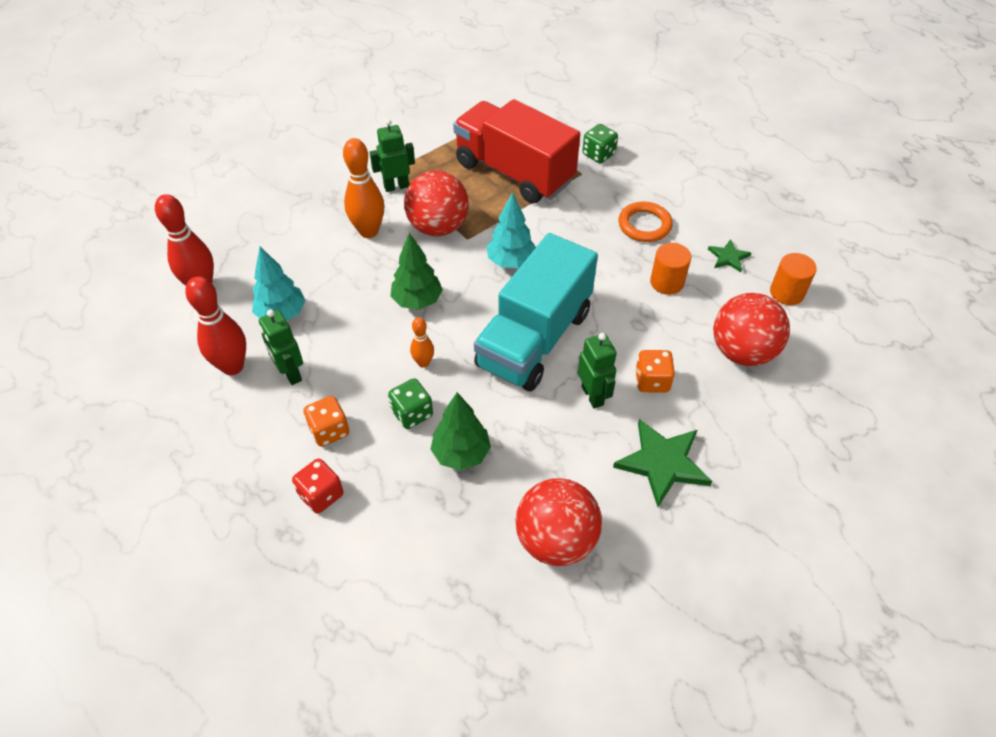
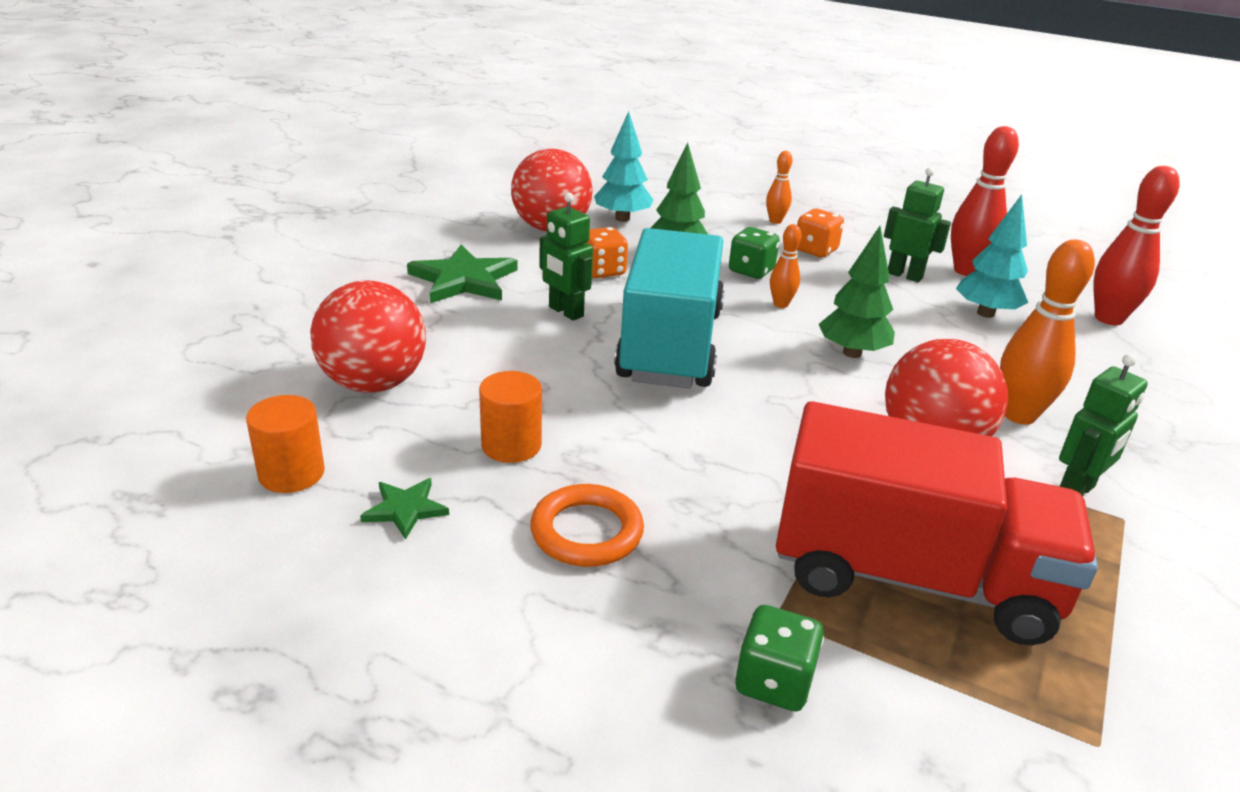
camera: 155 degrees right, 20 degrees down
red dice [292,458,344,514] -> orange bowling pin [766,151,793,224]
turquoise tree [487,192,536,268] -> turquoise tree moved to [594,111,653,222]
orange dice [635,350,675,393] -> orange dice moved to [586,227,628,278]

